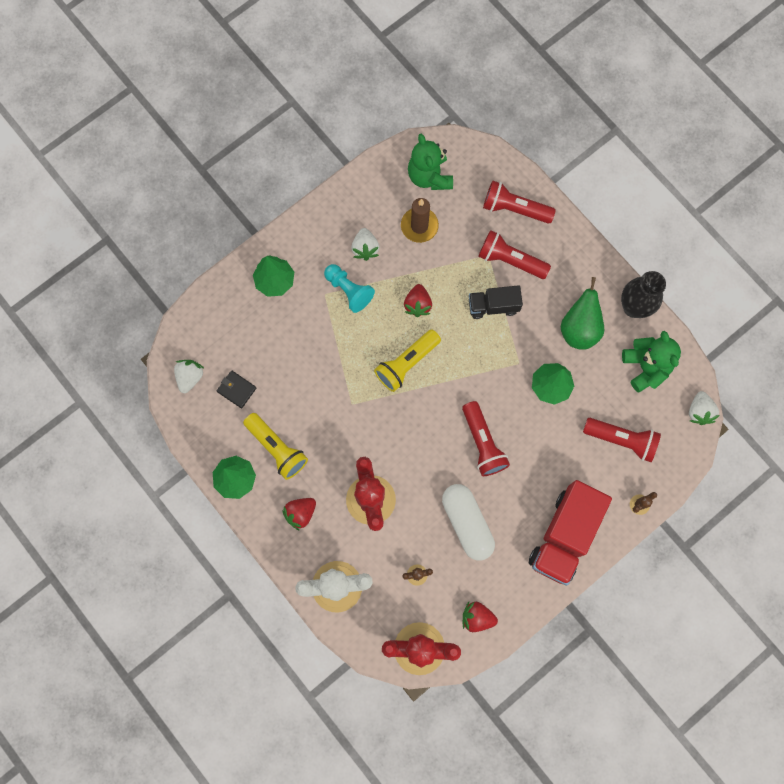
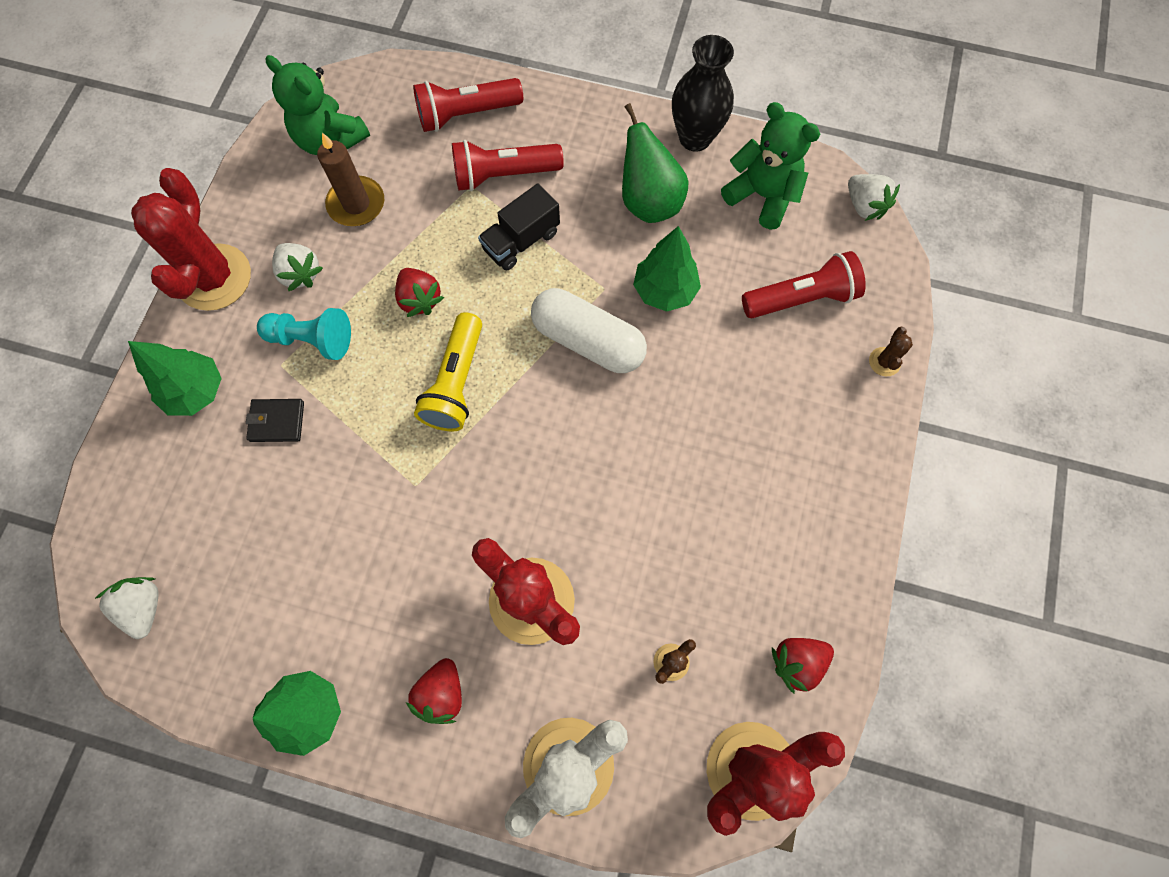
camera: 35 degrees left, 5 degrees down
black wallet [217,370,256,408] -> black wallet moved to [246,399,304,442]
yellow flashlight [243,413,308,480] -> none
white capsule [442,484,495,561] -> white capsule moved to [531,288,647,373]
red flashlight [462,401,510,476] -> none
red truck [529,480,612,586] -> none
none -> red cactus [131,168,251,311]

